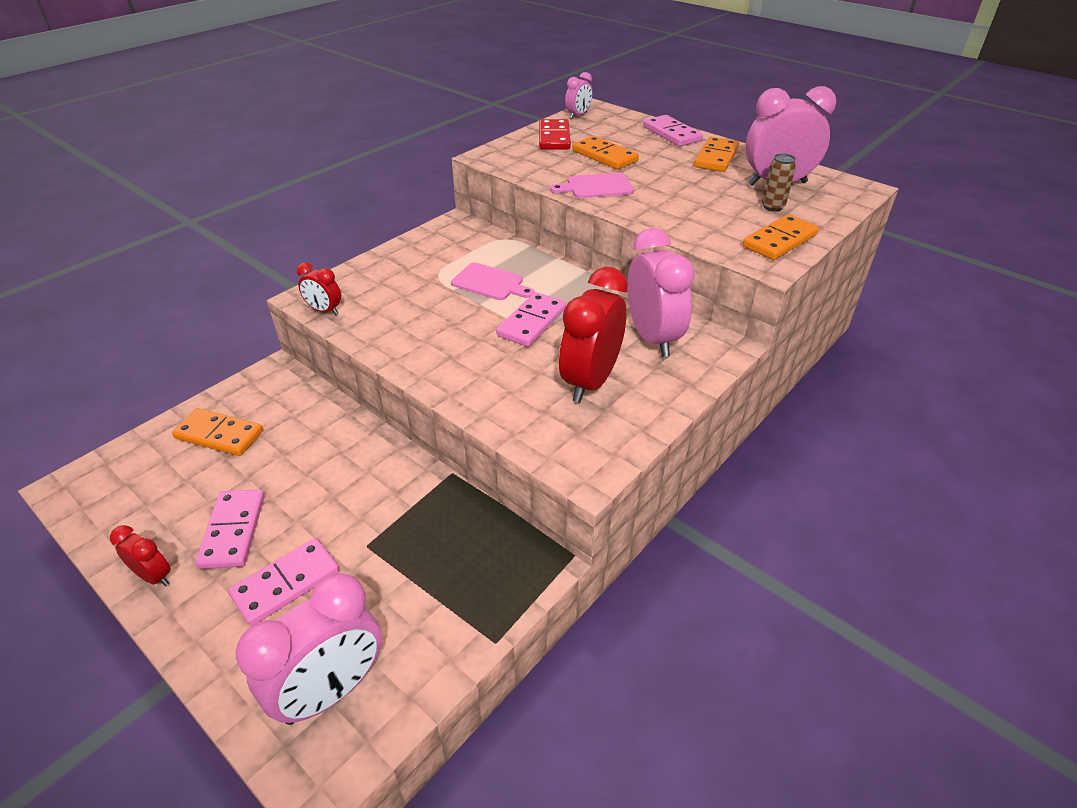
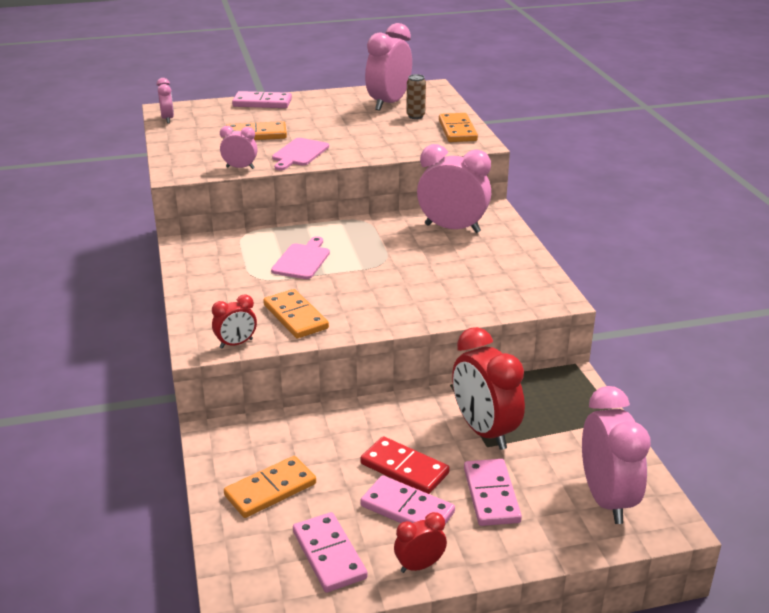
camera: 55 degrees left, 10 degrees down
pink cutting board [451,263,535,300] -> pink cutting board turned 45 degrees counterclockwise [271,236,330,279]
pink domino [496,292,566,347] -> pink domino moved to [293,512,368,593]
red domino [539,119,571,150] -> red domino moved to [360,436,450,494]
red clock [559,267,628,403] -> red clock moved to [452,327,525,450]
orange domino [694,137,739,172] -> orange domino moved to [263,289,329,339]
none -> pink clock [220,126,257,169]

